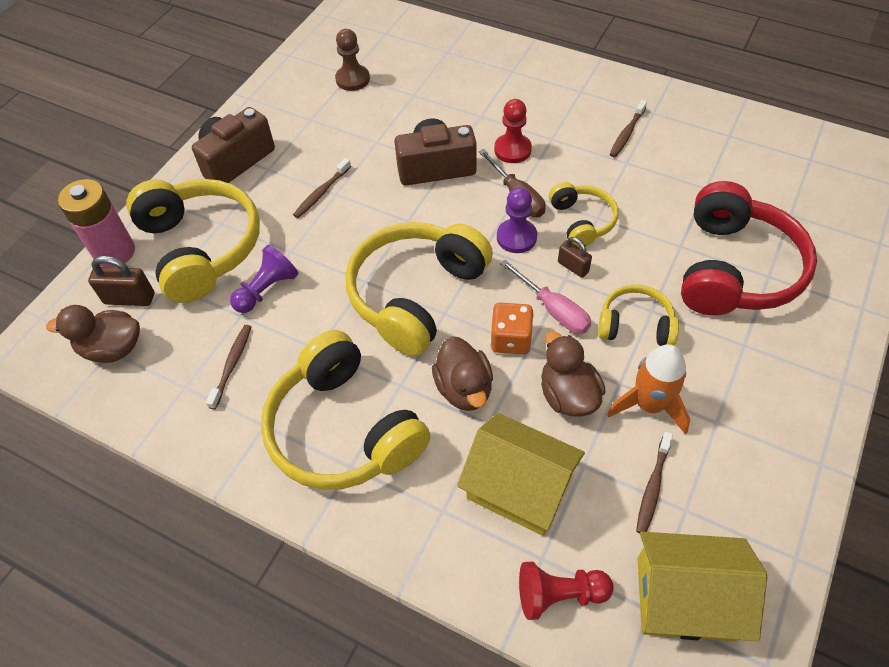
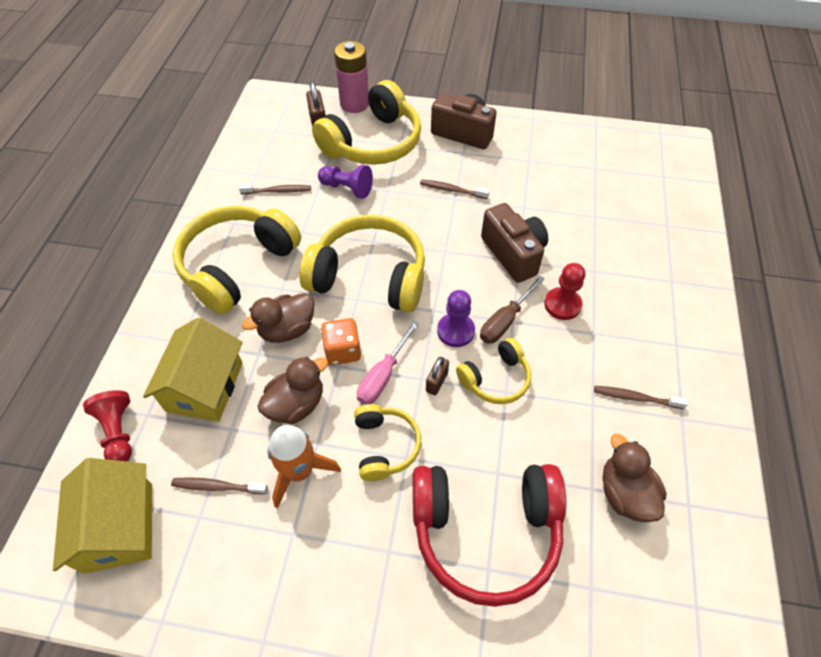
camera: 70 degrees right, 0 degrees up
brown duck [46,305,140,363] -> brown duck moved to [603,434,667,522]
brown pawn [335,29,370,91] -> none

